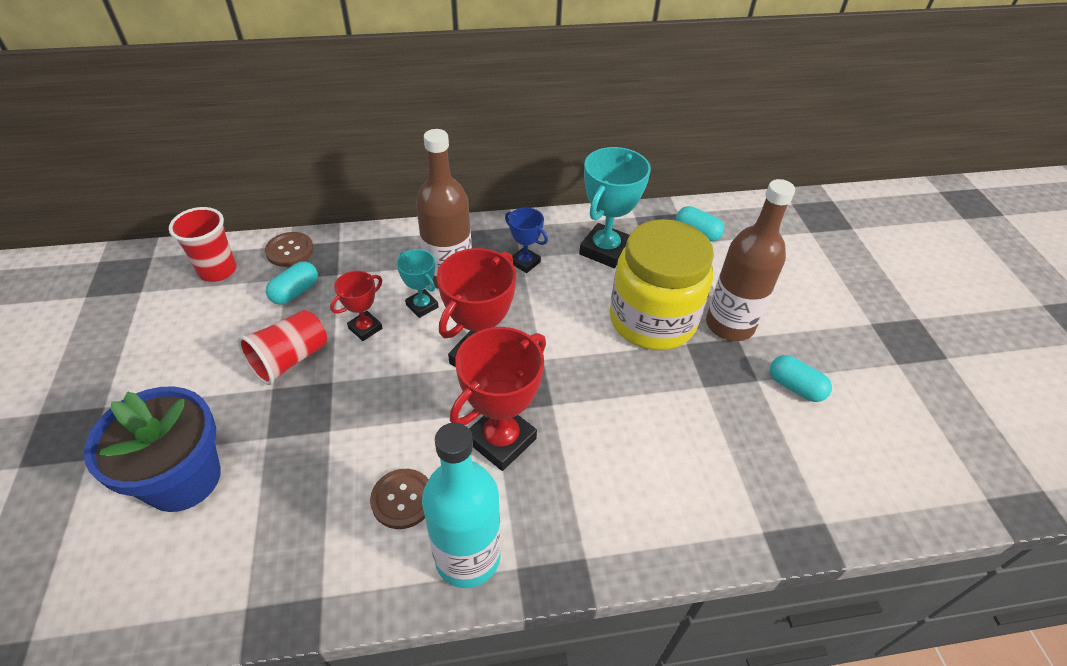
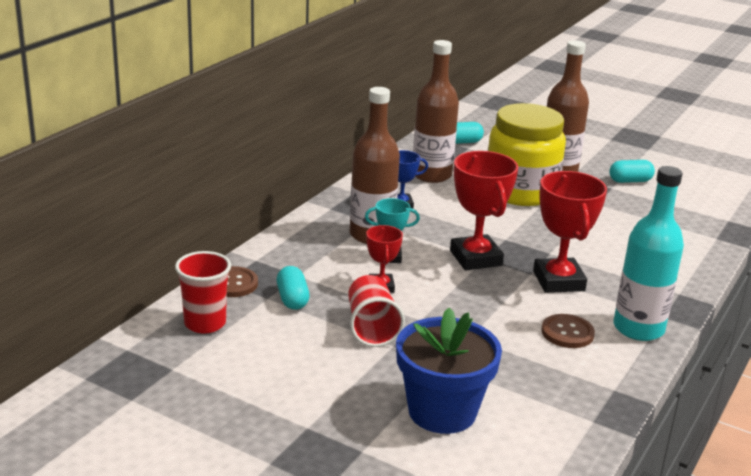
camera: 50 degrees left, 20 degrees down
turquoise trophy [579,147,651,268] -> brown bottle [413,40,459,183]

